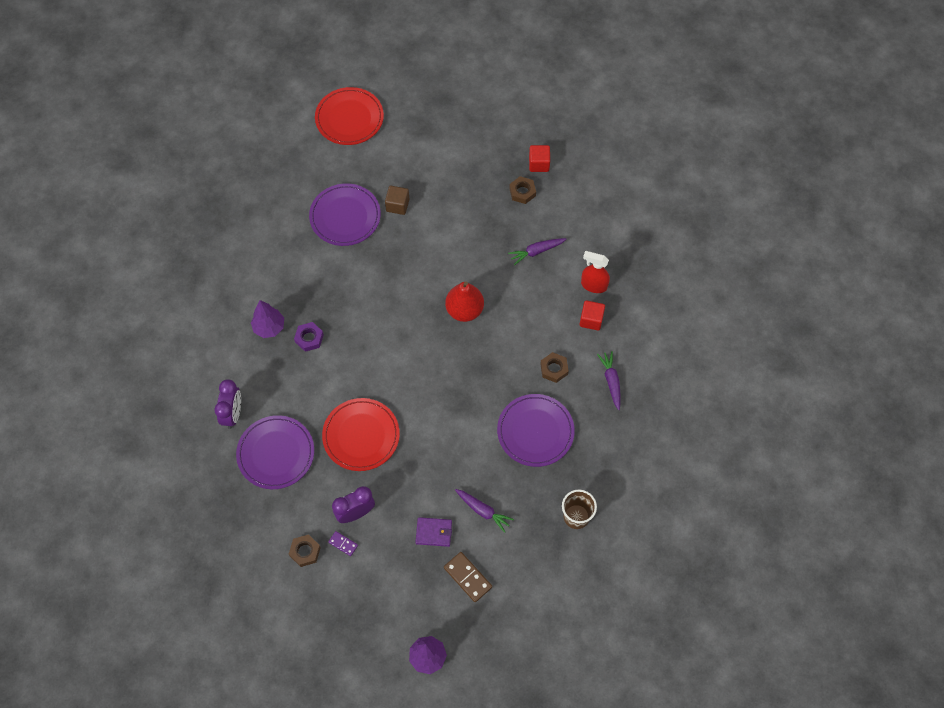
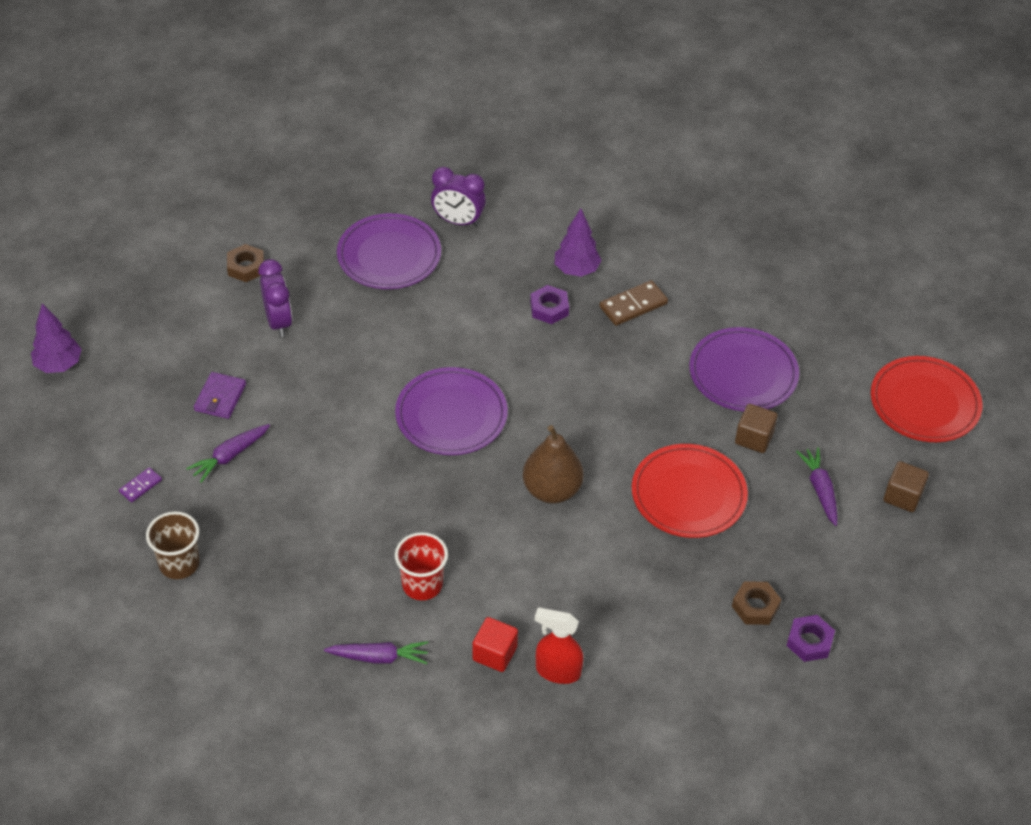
camera: 100 degrees right, 15 degrees down
red plate [322,398,400,471] -> red plate moved to [632,444,748,538]
purple domino [328,531,358,556] -> purple domino moved to [119,467,162,502]
brown domino [444,552,492,602] -> brown domino moved to [600,280,668,326]
red pear [445,282,484,322] -> brown pear [523,425,584,503]
purple plate [497,394,575,467] -> purple plate moved to [395,367,508,455]
purple carrot [508,238,566,265] -> purple carrot moved to [796,447,837,526]
red cube [529,145,550,172] -> purple nut [787,615,835,662]
brown nut [540,352,569,383] -> red cup [395,532,448,600]
red spray bottle [581,251,610,293] -> red spray bottle turned 105 degrees counterclockwise [535,608,584,684]
none -> brown cube [884,461,929,512]

